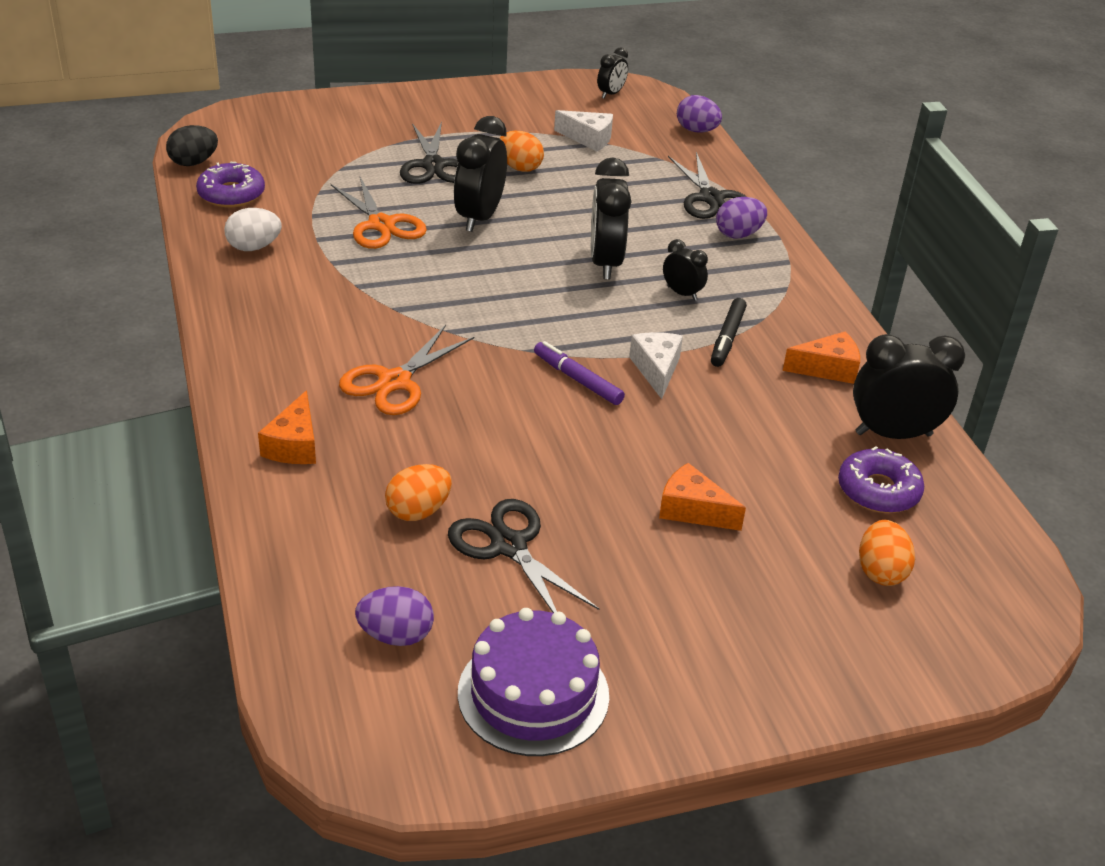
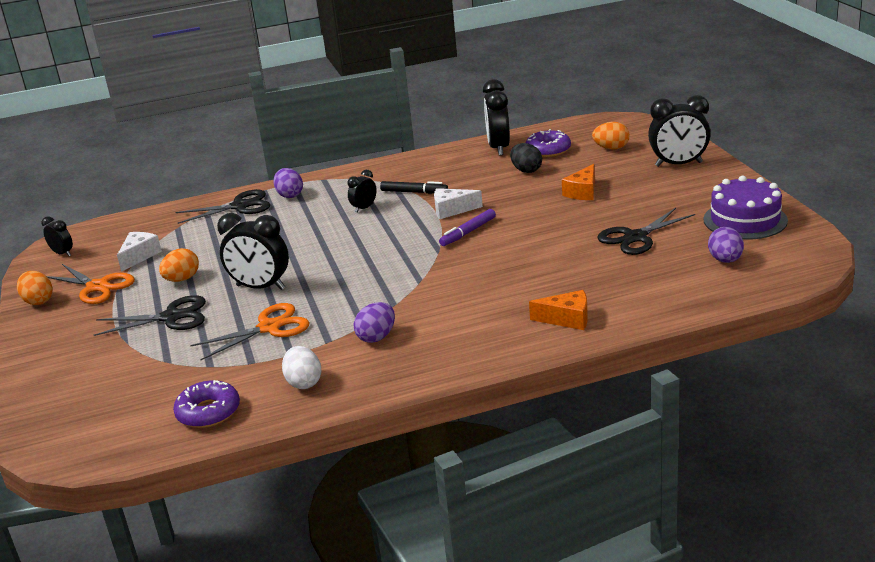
camera: 85 degrees left, 10 degrees down
black egg [166,125,218,166] -> black egg moved to [510,143,542,173]
orange scissors [339,325,474,415] -> orange scissors moved to [47,264,135,304]
orange egg [385,464,452,521] -> orange egg moved to [17,271,53,305]
black clock [591,158,632,279] -> black clock moved to [648,95,711,167]
purple egg [677,95,722,133] -> purple egg moved to [354,302,395,343]
orange cheese [783,332,860,384] -> none

